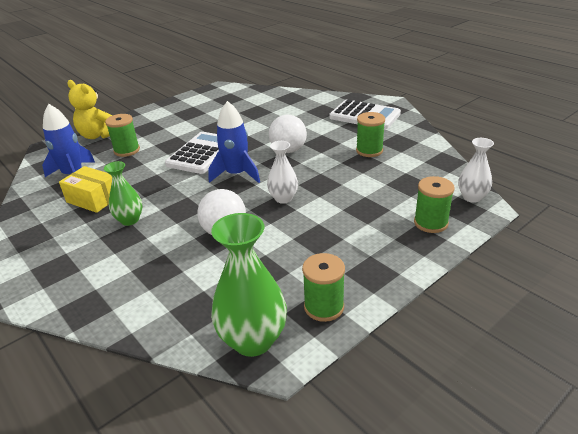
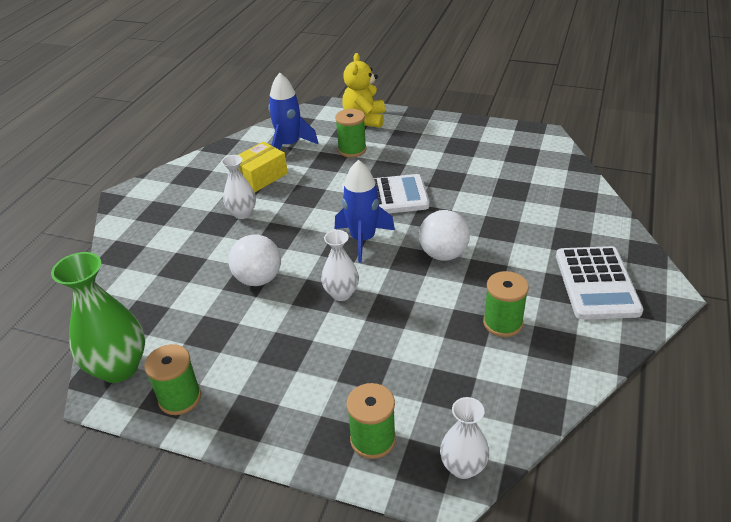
camera: 60 degrees right, 5 degrees up
yellow box [59,166,112,213] -> yellow box turned 45 degrees clockwise [239,142,288,192]
green vase [104,161,143,226] -> white vase [221,155,256,219]

